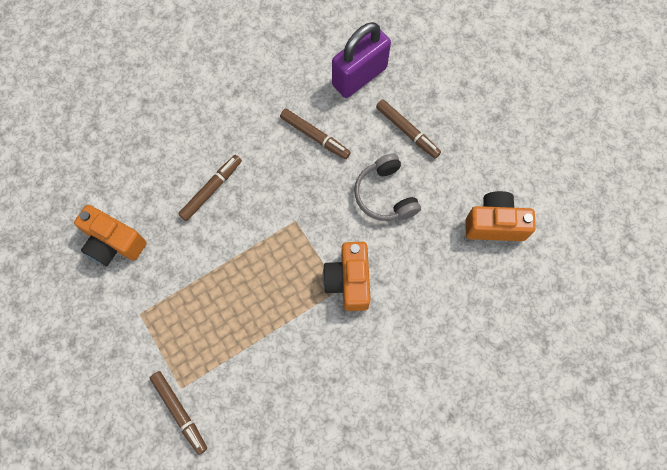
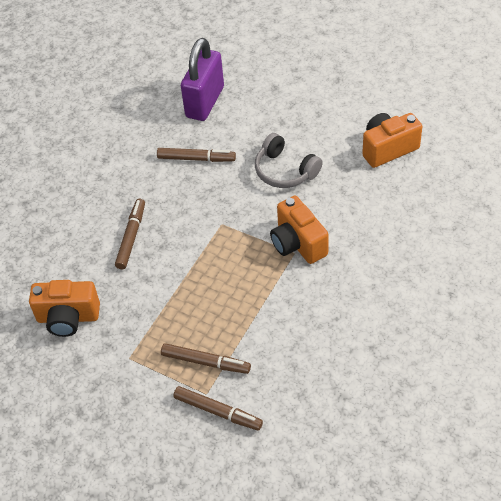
camera: 25 degrees left, 20 degrees down
brown marker [376,99,441,159] -> brown marker moved to [161,343,251,374]

